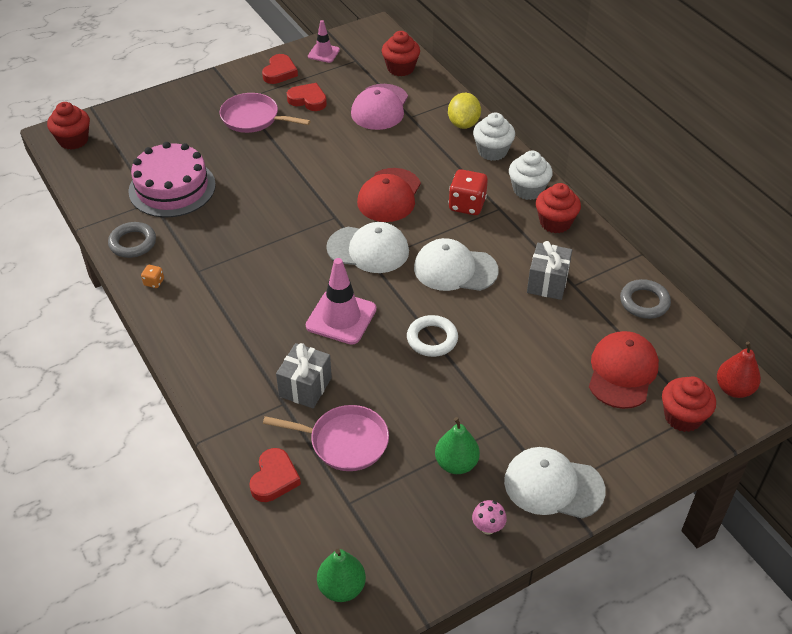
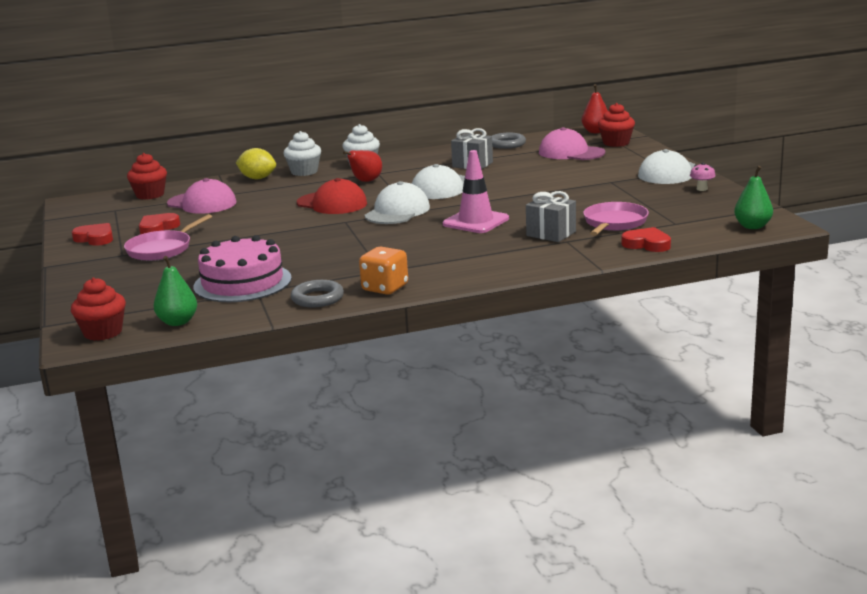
camera: 75 degrees left, 25 degrees down
orange dice [141,265,164,288] -> orange dice [359,247,408,295], size x2.08
pink traffic cone [308,20,340,63] -> none
white ring [407,315,458,357] -> none
green pear [435,417,480,474] -> green pear moved to [154,256,197,326]
red dice [448,169,488,215] -> red pear [343,150,382,182]
red cupcake [536,183,581,233] -> none
red cap [589,331,659,409] -> pink cap [539,127,605,160]

